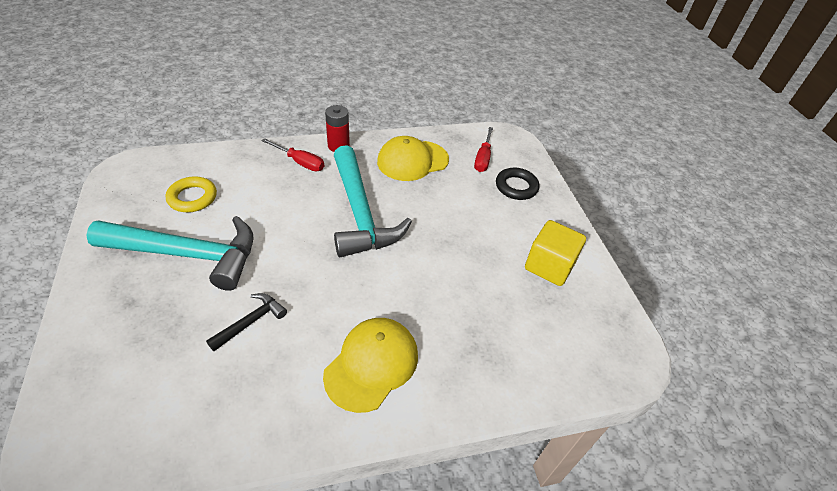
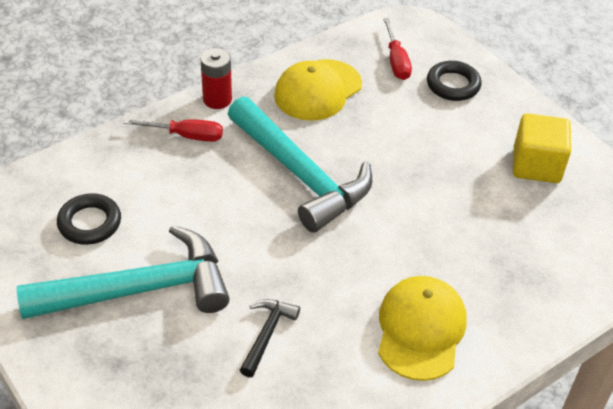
camera: 20 degrees left, 0 degrees up
yellow ring [166,176,217,212] -> black ring [57,193,121,245]

